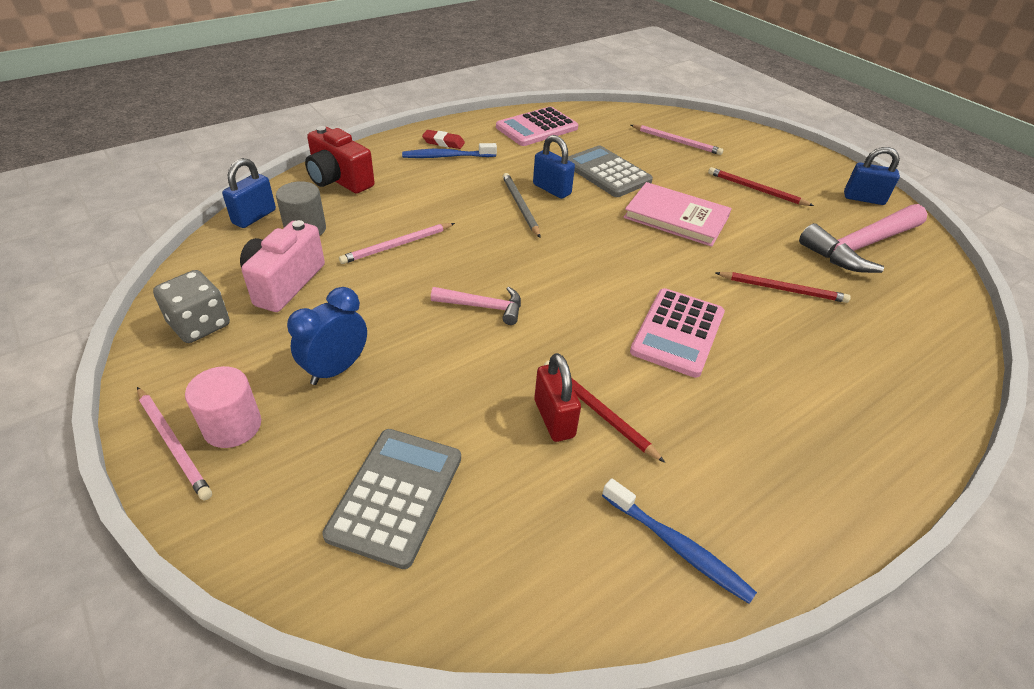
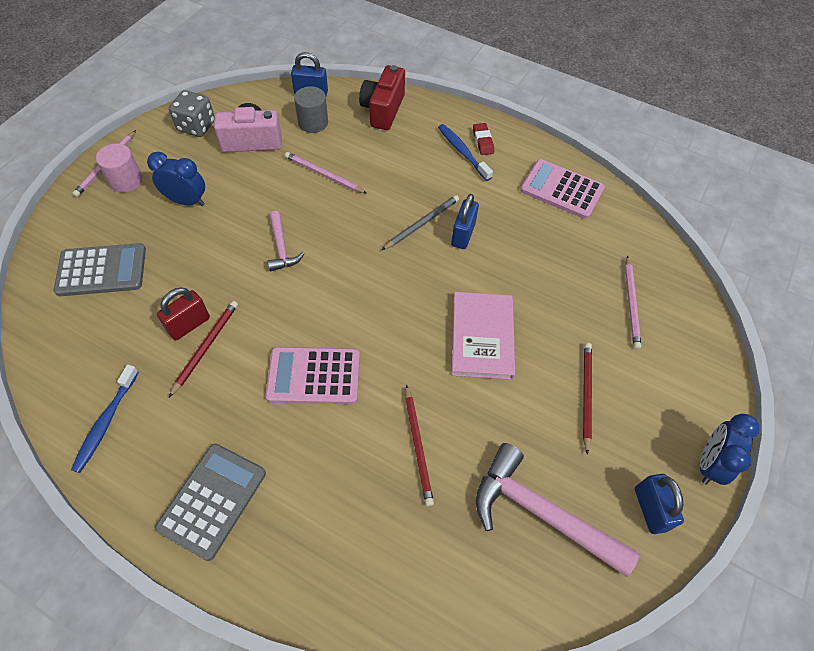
camera: 65 degrees right, 15 degrees up
grey calculator [568,145,653,197] -> grey calculator moved to [155,443,266,561]
none -> blue clock [700,414,760,485]

